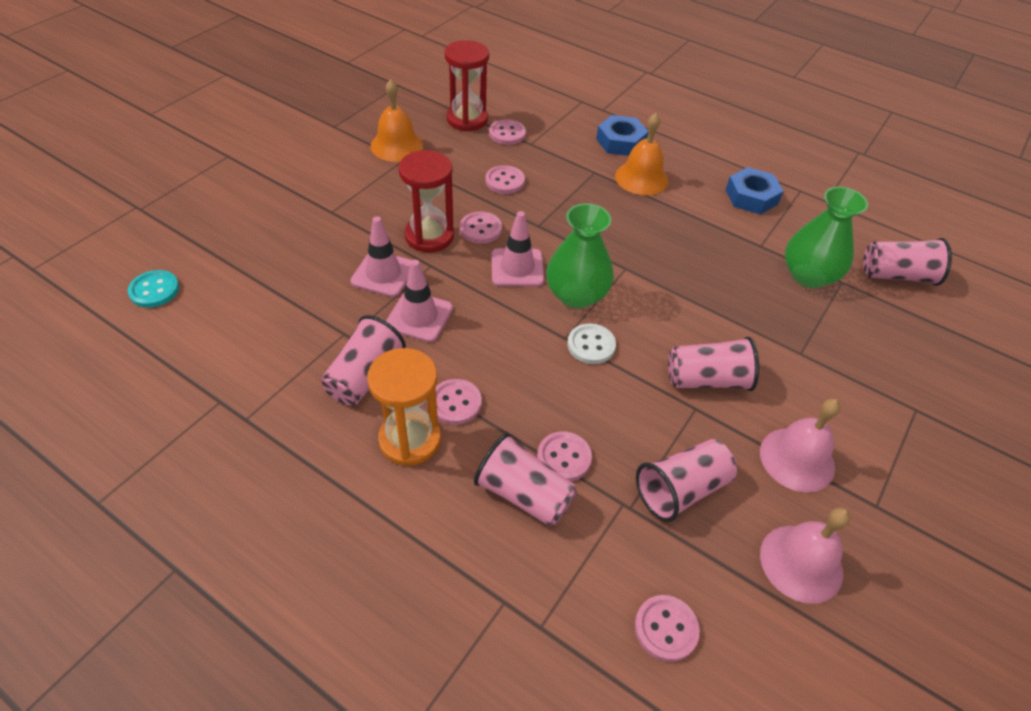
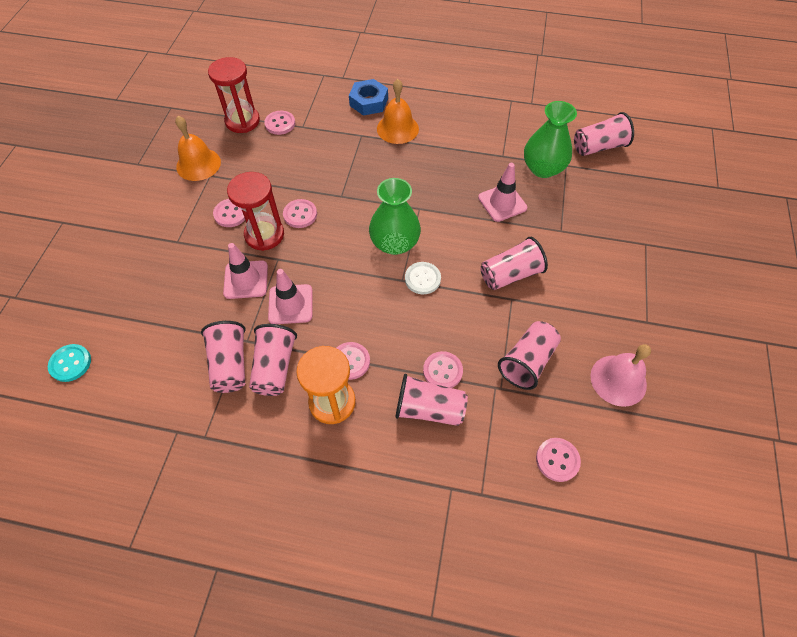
camera: 20 degrees left, 10 degrees up
pink button [485,165,525,194] -> pink button moved to [213,199,245,227]
pink traffic cone [492,211,544,287] -> pink traffic cone moved to [478,163,527,222]
blue nut [726,167,784,214] -> none
pink bell [760,399,841,492] -> none
none -> pink cup [201,321,245,393]

